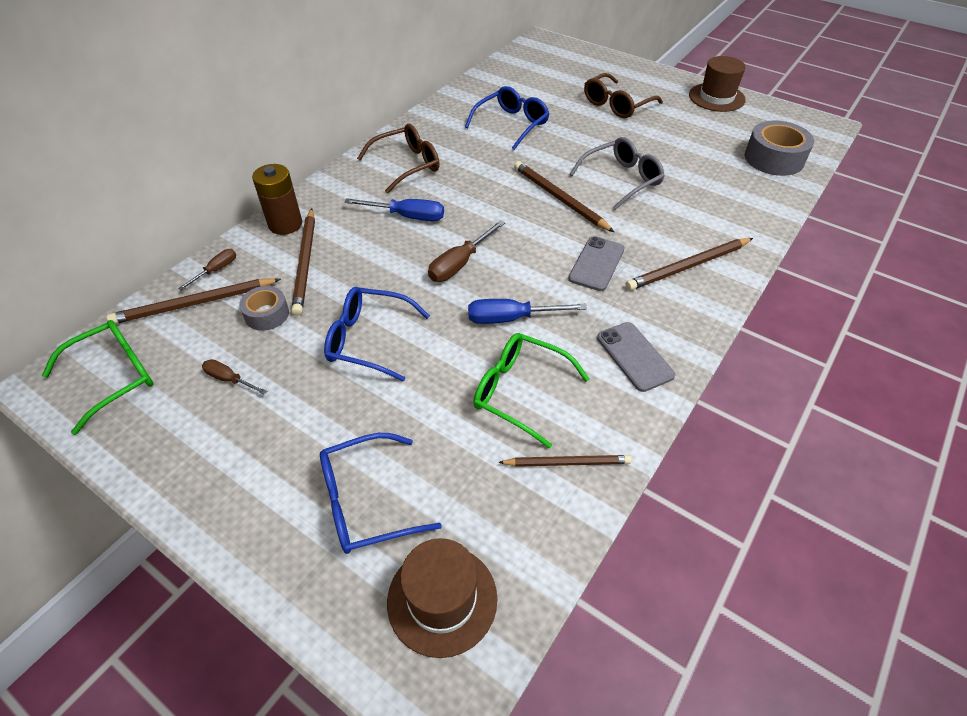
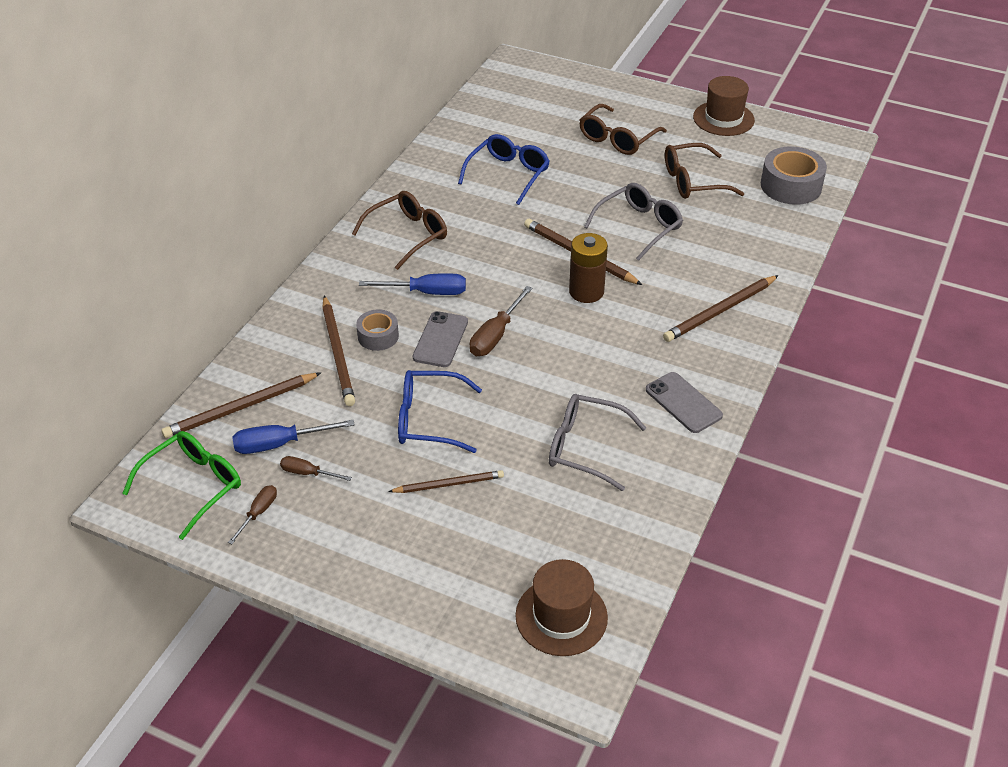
camera: 10 degrees left, 5 degrees down
brown screwdriver [178,249,236,290] -> brown screwdriver moved to [228,485,277,544]
grey tape [239,286,289,331] -> grey tape moved to [356,309,399,351]
brown battery [252,164,302,235] -> brown battery moved to [569,233,608,303]
blue glasses [320,433,442,554] -> none
blue screwdriver [468,299,587,324] -> blue screwdriver moved to [233,420,355,454]
green glasses [473,333,589,448] -> grey glasses [549,394,646,491]
brown pencil [498,455,631,467] -> brown pencil moved to [388,470,504,493]
grey phone [568,236,625,291] -> grey phone moved to [413,311,468,367]
none -> brown glasses [665,143,744,199]

